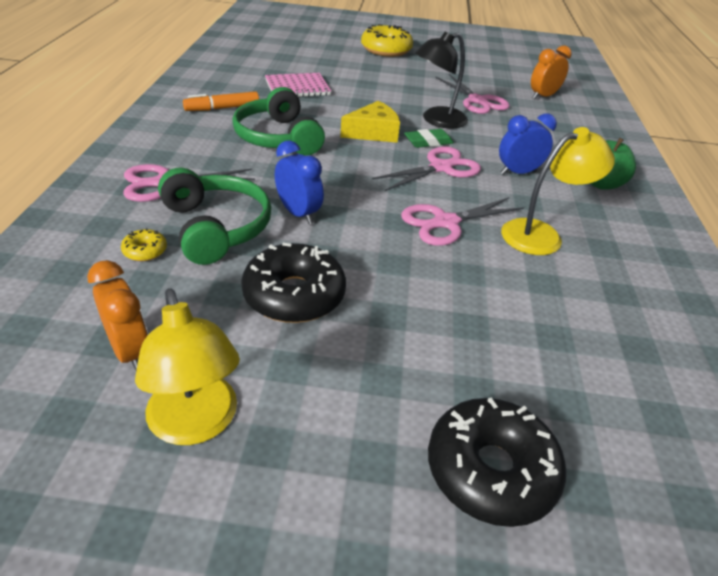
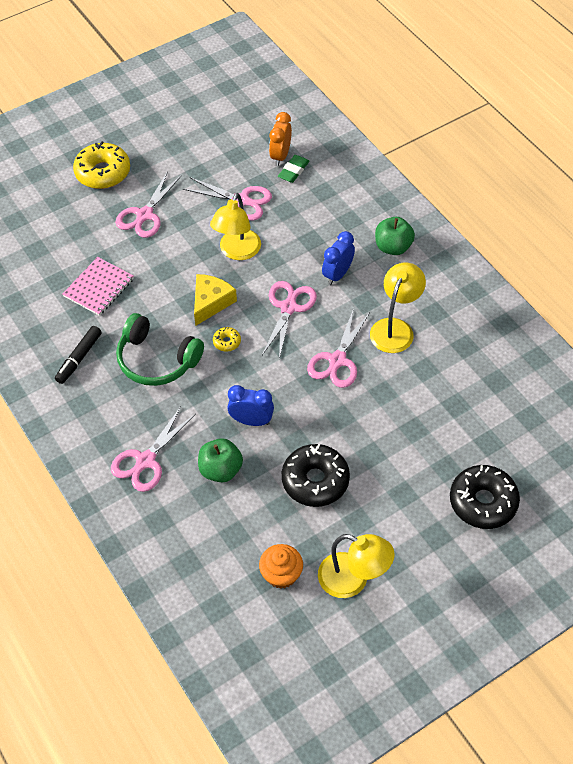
camera: 35 degrees left, 15 degrees up
orange clock [87,260,148,370] -> orange cupcake [259,544,303,589]
yellow donut [121,228,167,261] -> yellow donut moved to [213,327,241,352]
green headphones [158,167,271,265] -> green apple [198,438,243,483]
orange marker [183,91,259,111] -> black marker [55,326,102,384]
green eraser [404,129,454,148] -> green eraser moved to [278,155,309,183]
black lamp [415,32,468,128] -> yellow lamp [210,193,261,260]
none -> pink scissors [115,171,182,238]

